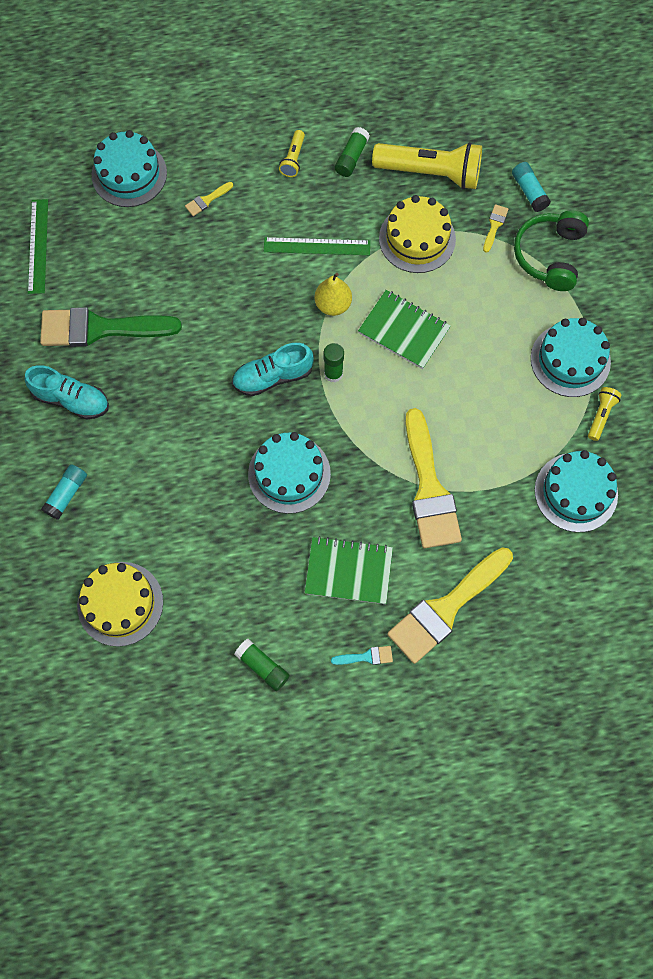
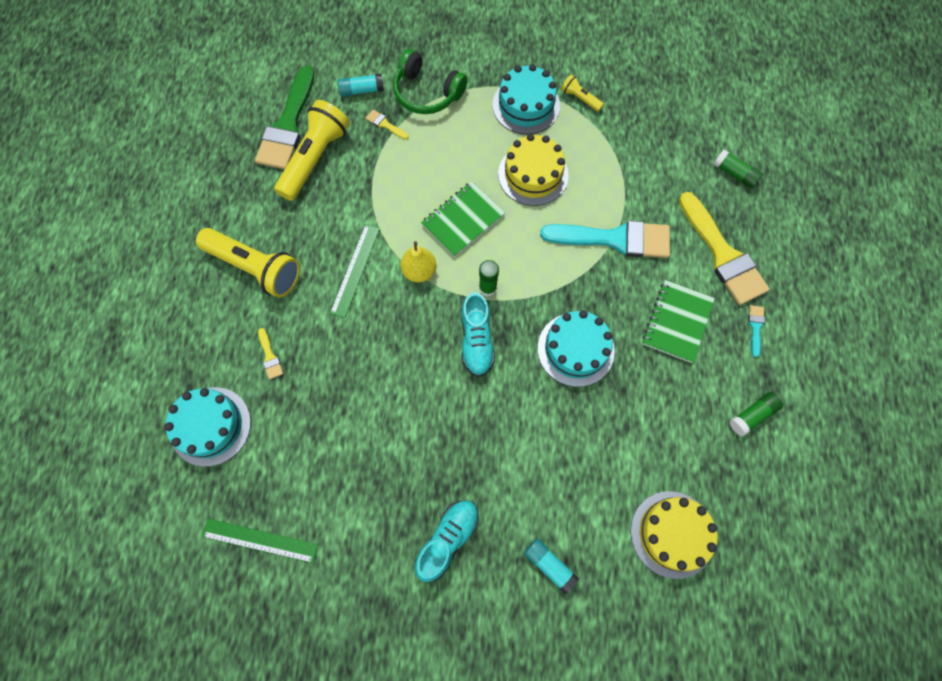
camera: 75 degrees left, 0 degrees up
green brush [40,307,182,347] -> green brush moved to [255,66,314,170]
yellow flashlight [279,130,305,177] -> yellow flashlight [196,228,300,298], size x2.16
green glue stick [335,127,370,177] -> green glue stick moved to [714,150,763,188]
yellow cake [379,195,456,273] -> yellow cake moved to [498,134,569,206]
yellow brush [405,408,462,548] -> turquoise brush [540,220,670,258]
turquoise cake [535,450,618,532] -> none

